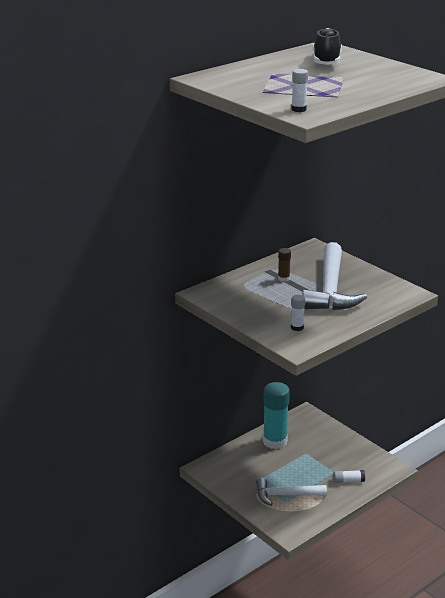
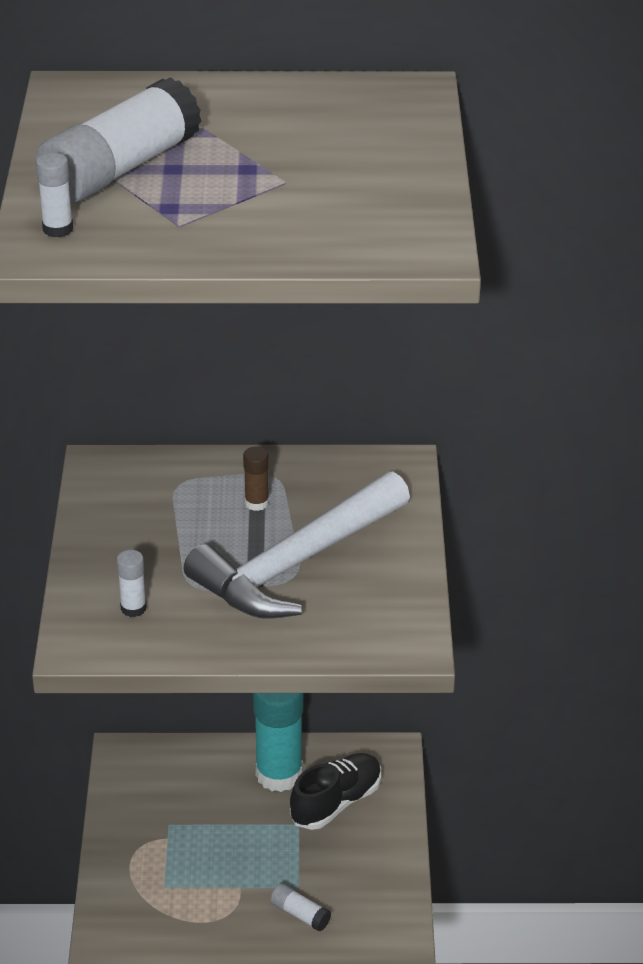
camera: 40 degrees right, 10 degrees up
white hammer [256,478,327,506] -> none
black shoe [313,28,342,65] -> black shoe moved to [290,753,381,830]
none -> white glue stick [36,77,202,204]

